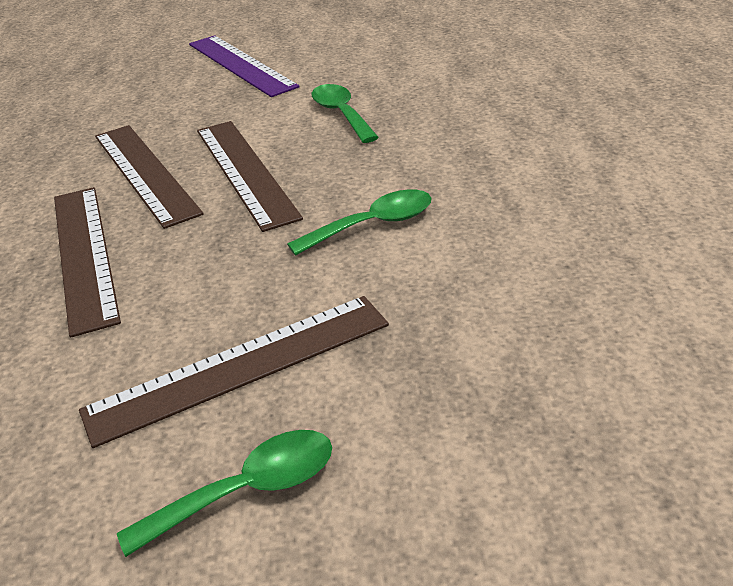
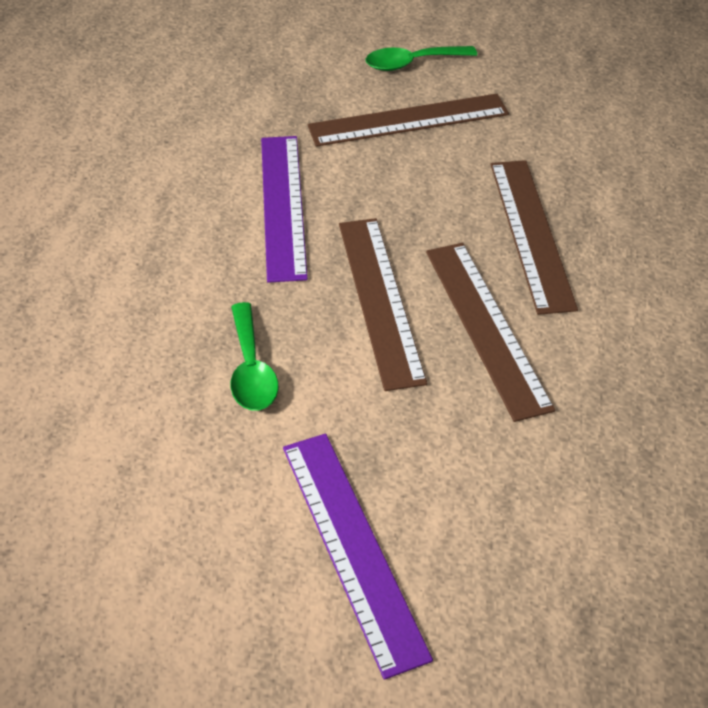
camera: 170 degrees left, 10 degrees up
green spoon [287,189,432,256] -> purple ruler [261,136,308,283]

